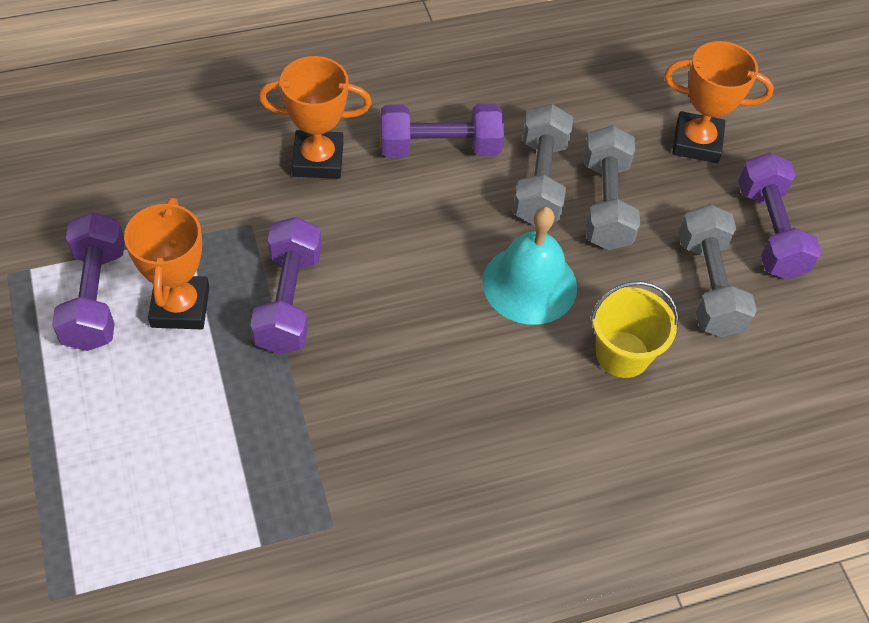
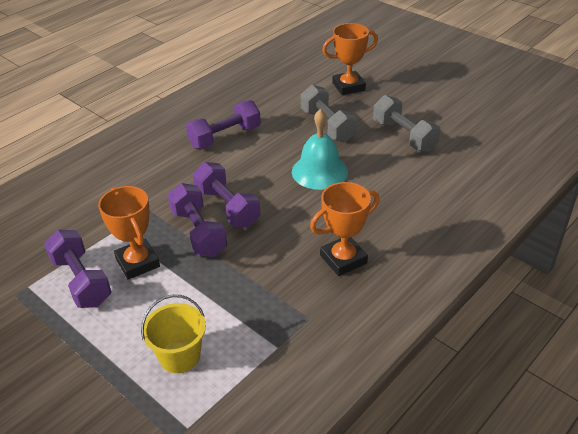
camera: 25 degrees left, 15 degrees down
orange trophy [259,56,372,179] -> orange trophy moved to [310,182,379,276]
grey dumbbell [513,104,573,226] -> none
yellow bucket [591,281,679,378] -> yellow bucket moved to [141,295,206,373]
purple dumbbell [738,152,821,279] -> purple dumbbell moved to [193,162,260,227]

